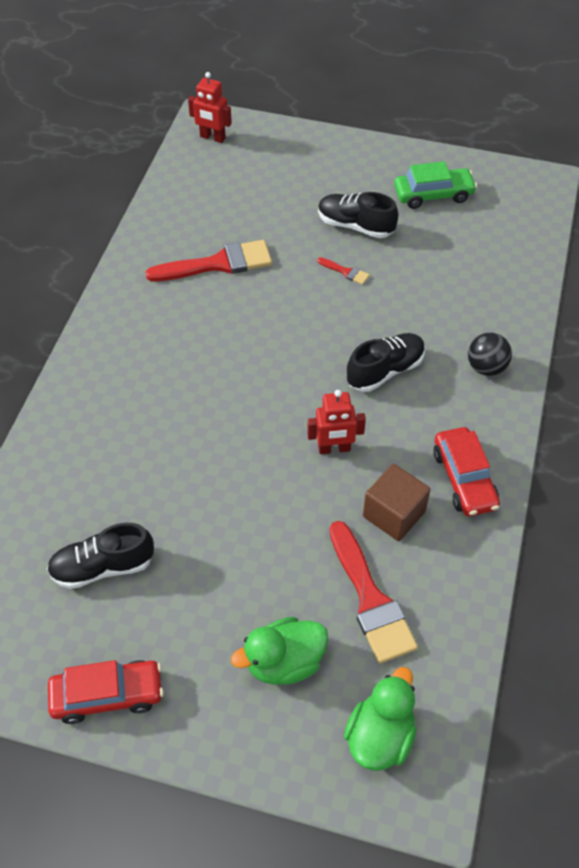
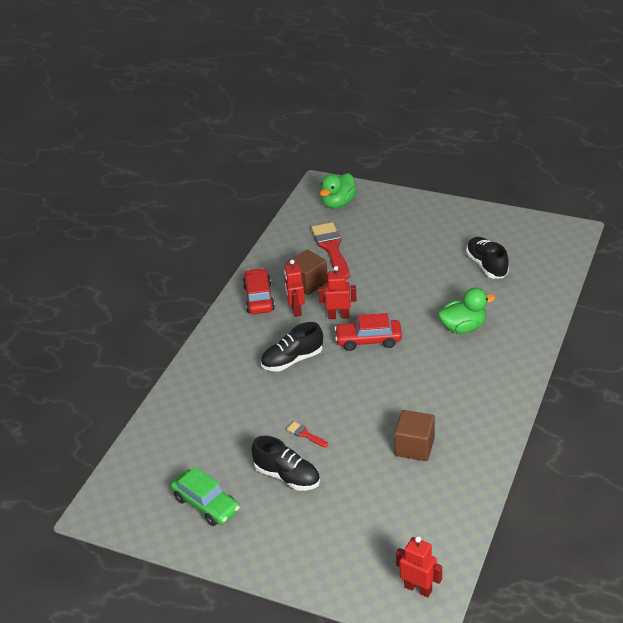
camera: 170 degrees left, 15 degrees down
black shoe [47,523,154,589] -> black shoe turned 105 degrees counterclockwise [466,237,509,278]
red car [48,660,164,724] -> red car moved to [334,313,402,351]
red brush [146,240,272,281] -> brown cube [394,410,435,461]
green duck [231,617,328,685] -> green duck moved to [438,288,495,334]
green car [394,161,477,209] -> green car turned 135 degrees counterclockwise [171,467,240,526]
black ball [468,333,512,376] -> none
none -> red robot [284,260,305,317]

